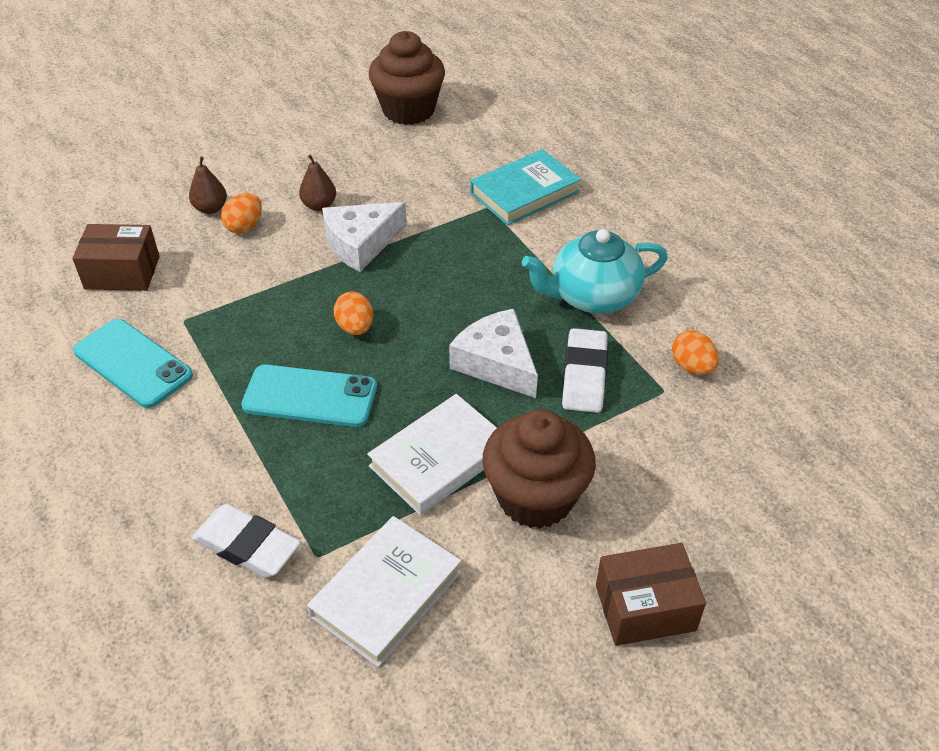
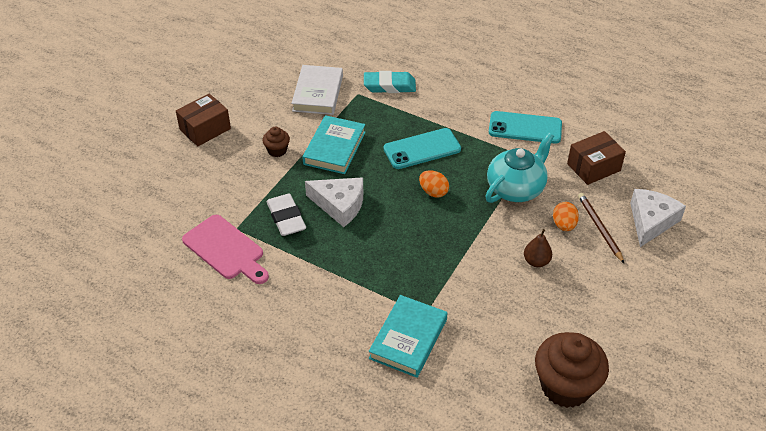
camera: 150 degrees right, 0 degrees up
brown pear [189,157,227,214] -> brown pencil [578,193,624,263]
white eraser [192,504,301,578] -> turquoise eraser [364,71,416,93]
white cheese [322,202,407,272] -> white cheese moved to [630,189,686,247]
white book [367,394,497,516] -> turquoise book [302,115,366,174]
brown cupcake [482,409,596,529] -> brown cupcake [262,127,290,157], size x0.47
turquoise teapot [522,229,668,314] -> turquoise teapot moved to [485,133,554,203]
orange egg [672,331,719,375] -> pink cutting board [182,215,269,284]

